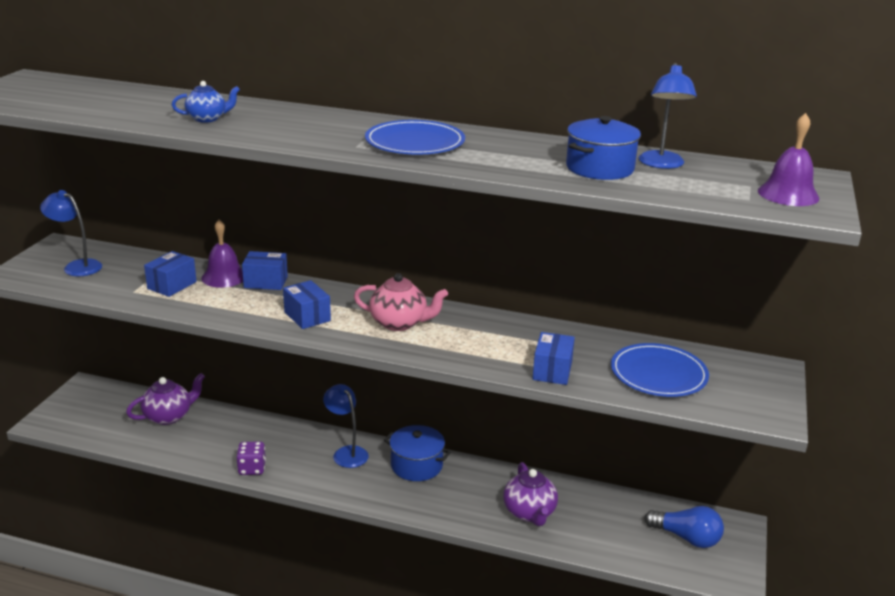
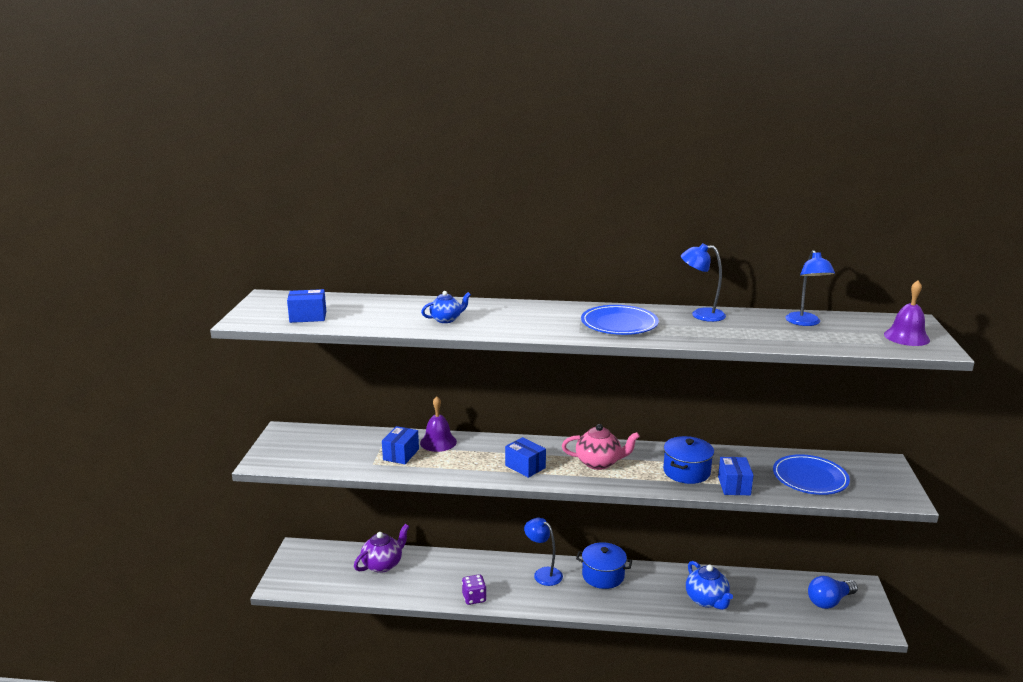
camera: 10 degrees left, 5 degrees down
blue lamp [40,190,102,276] -> blue lamp moved to [681,243,726,322]
blue box [242,251,288,290] -> blue box moved to [287,289,326,323]
purple teapot [503,462,558,526] -> blue teapot [686,561,733,610]
blue pot [566,116,641,180] -> blue pot moved to [663,436,714,484]
blue light bulb [644,506,724,548] -> blue light bulb turned 135 degrees clockwise [808,576,858,609]

